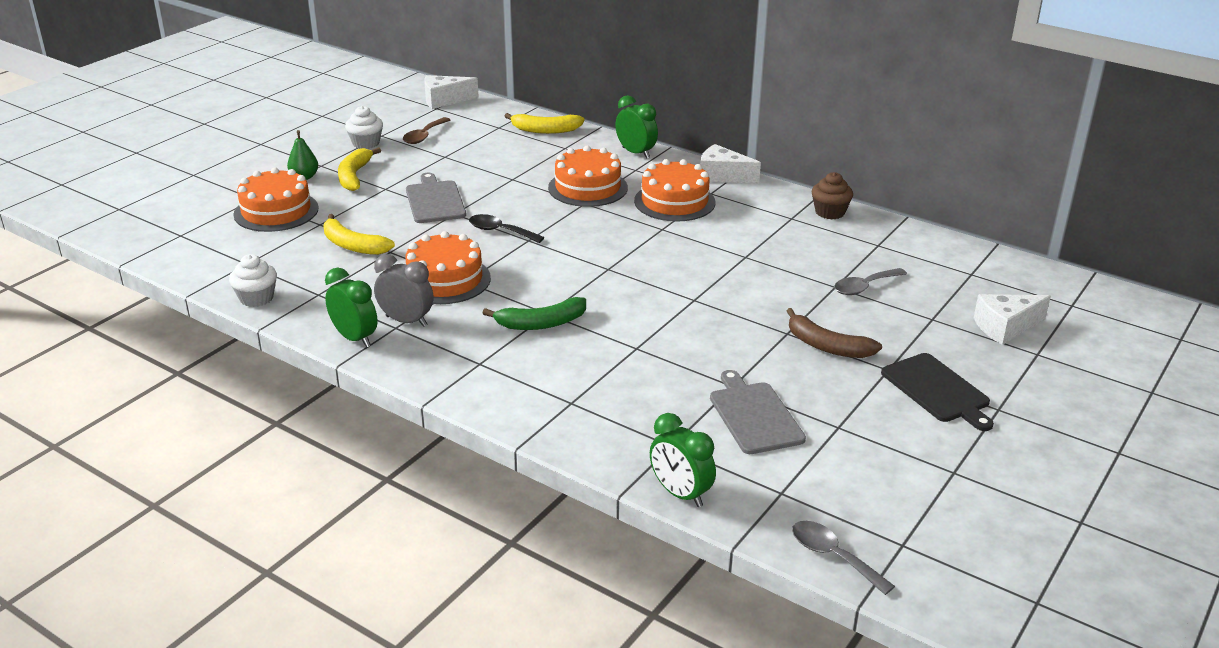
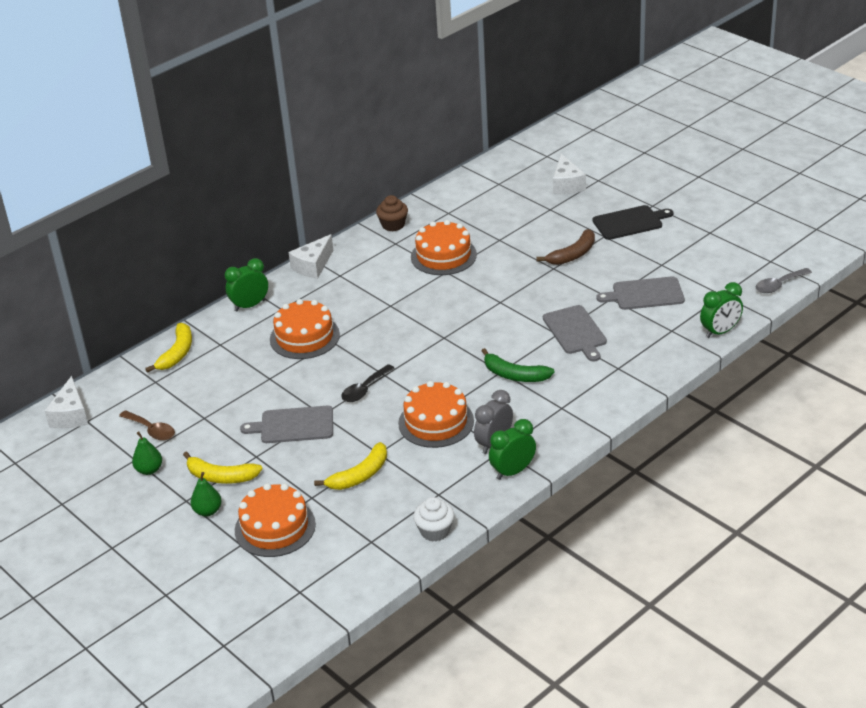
camera: 75 degrees left, 5 degrees up
white cupcake [345,106,383,149] -> green pear [132,431,162,475]
green banana [483,297,586,330] -> green banana turned 120 degrees clockwise [482,348,555,382]
orange cake [634,159,715,221] -> orange cake moved to [411,220,477,275]
grey spoon [834,268,907,295] -> none
none -> grey cutting board [543,305,607,362]

